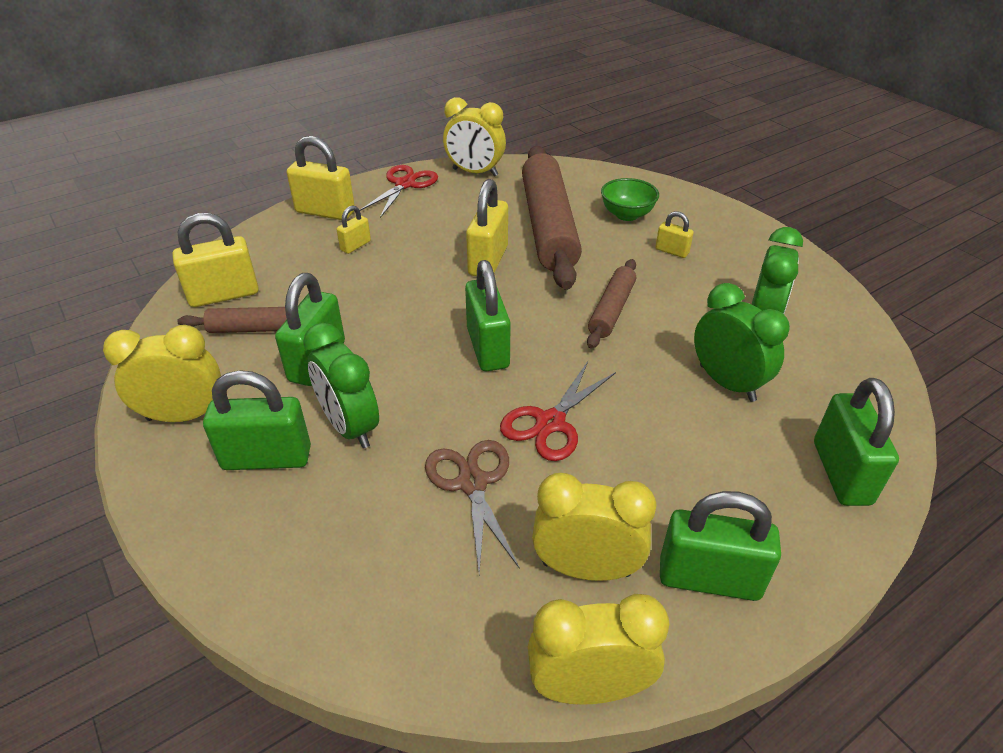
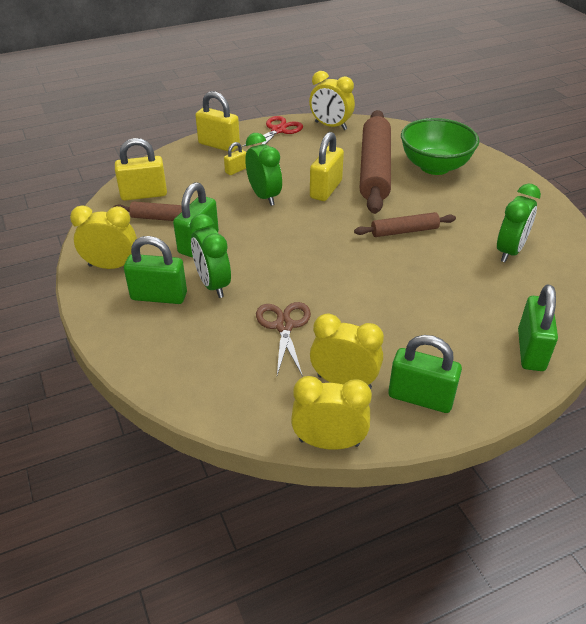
camera: 10 degrees right, 0 degrees up
green padlock [465,260,511,371] -> none
red scissors [500,361,616,461] -> none
brown rolling pin [587,259,636,349] -> brown rolling pin turned 45 degrees clockwise [354,212,456,237]
green bowl [601,178,659,221] -> green bowl [401,118,479,175], size x1.80
yellow padlock [655,211,694,258] -> none
green clock [694,283,790,402] -> green clock moved to [245,133,282,206]

